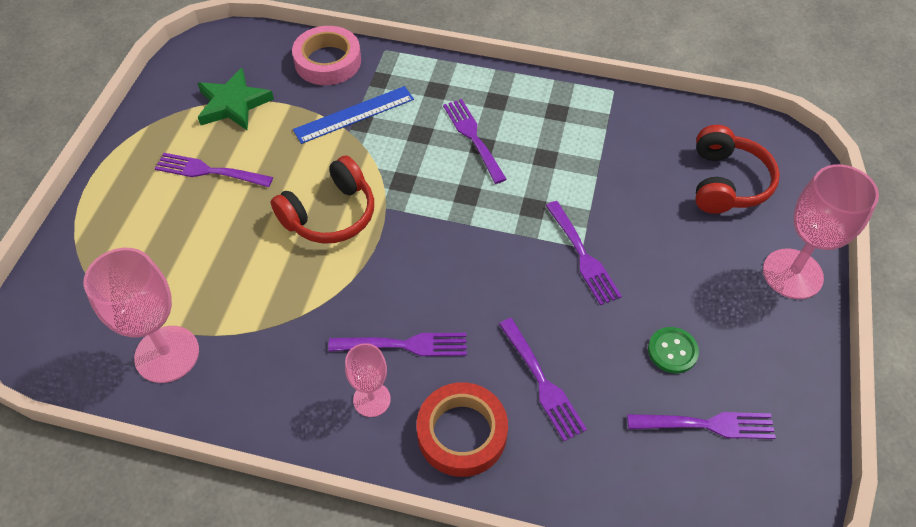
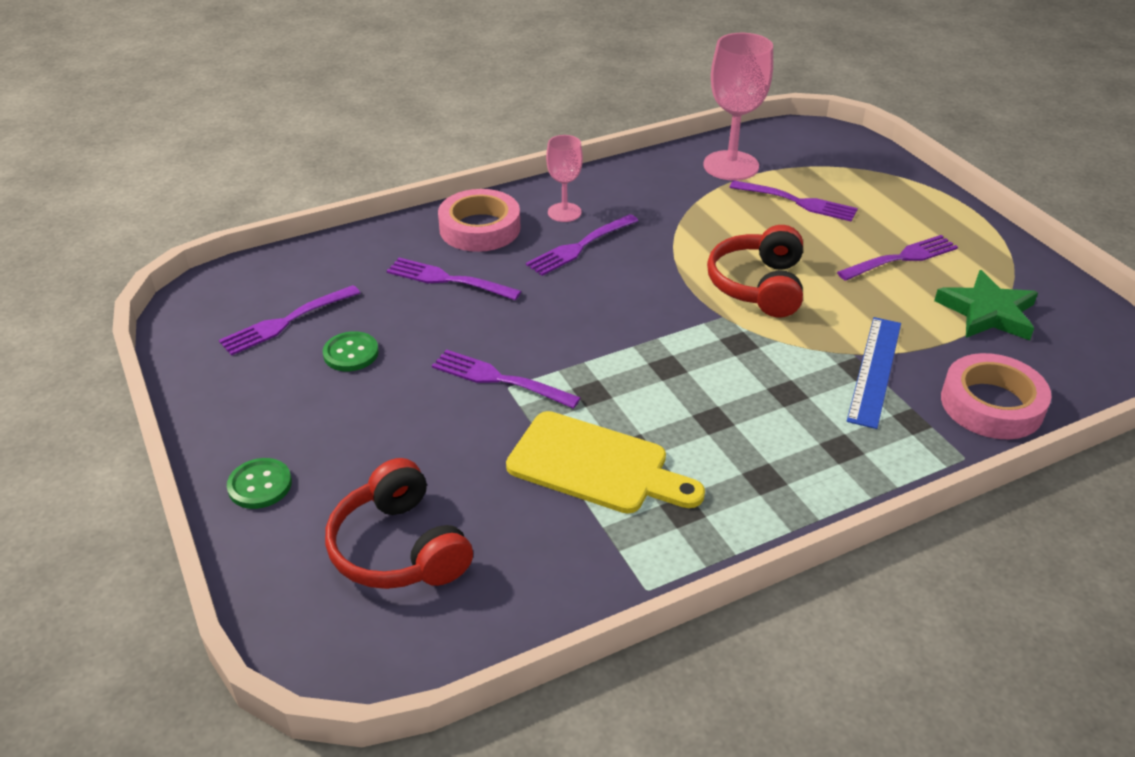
camera: 140 degrees right, 15 degrees down
red tape [417,382,508,477] -> pink tape [438,189,521,252]
purple fork [443,99,507,184] -> purple fork moved to [729,180,858,222]
pink goblet [763,164,879,299] -> green button [227,458,292,509]
none -> yellow cutting board [506,411,705,514]

